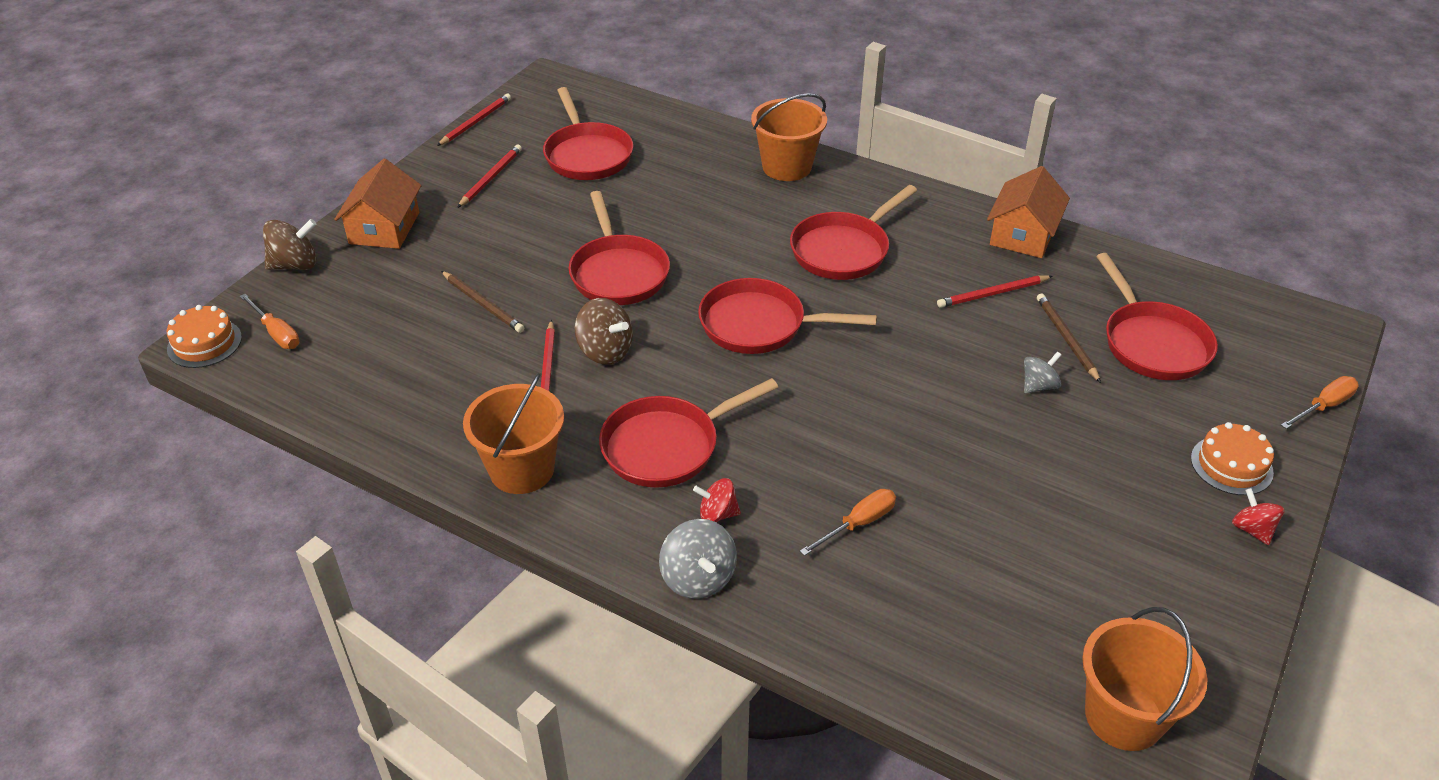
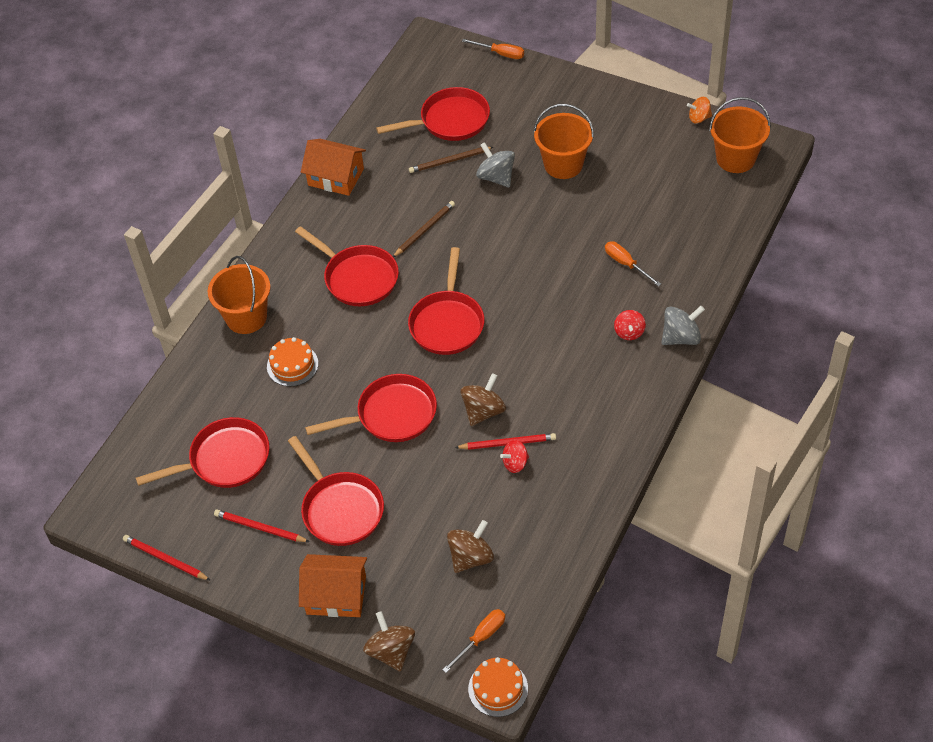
camera: 90 degrees left, 10 degrees up
brown pencil [441,271,524,333] -> brown pencil moved to [393,201,455,257]
orange bucket [463,373,564,494] -> orange bucket moved to [533,104,594,179]
red pan [599,378,778,488] -> red pan moved to [288,436,384,546]
red pencil [937,275,1053,308] -> none
grey spinning top [1024,352,1061,394] -> grey spinning top [476,142,515,188], size x1.53
orange cake [1191,422,1274,495] -> orange cake moved to [267,337,318,387]
red spinning top [1232,488,1284,545] -> red spinning top moved to [500,440,529,473]
orange screwdriver [1281,376,1359,429] -> orange screwdriver turned 150 degrees clockwise [462,39,524,59]
none -> brown spinning top [447,520,494,573]
none -> orange spinning top [687,97,712,124]

